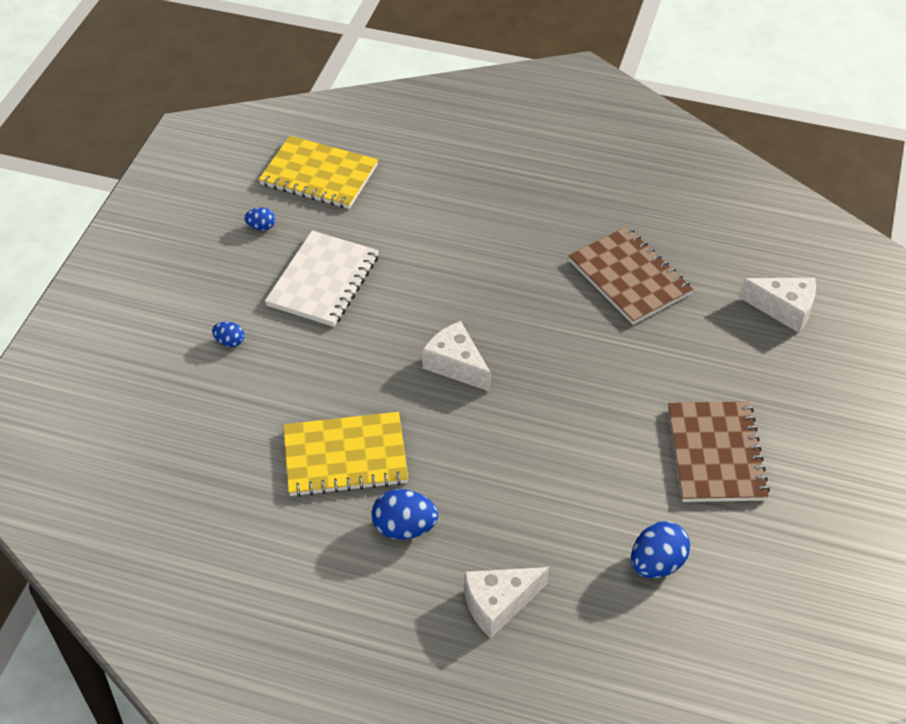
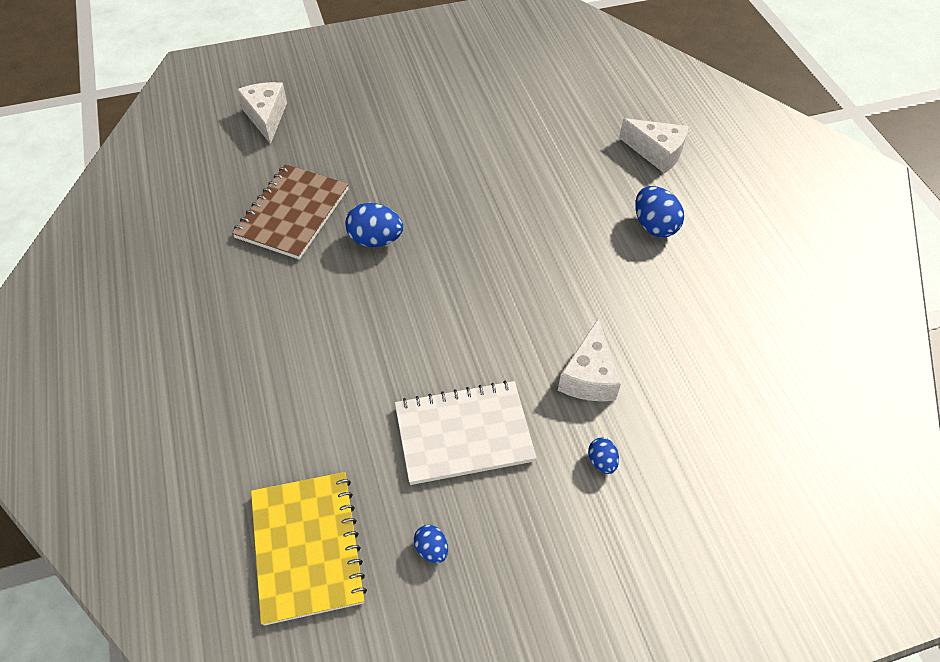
camera: 125 degrees left, 5 degrees up
yellow notebook [283,412,408,497] -> none
white cheese [422,321,491,392] -> white cheese moved to [558,318,621,401]
blue egg [631,521,690,578] -> blue egg moved to [345,203,403,247]
brown notebook [668,401,770,502] -> none

